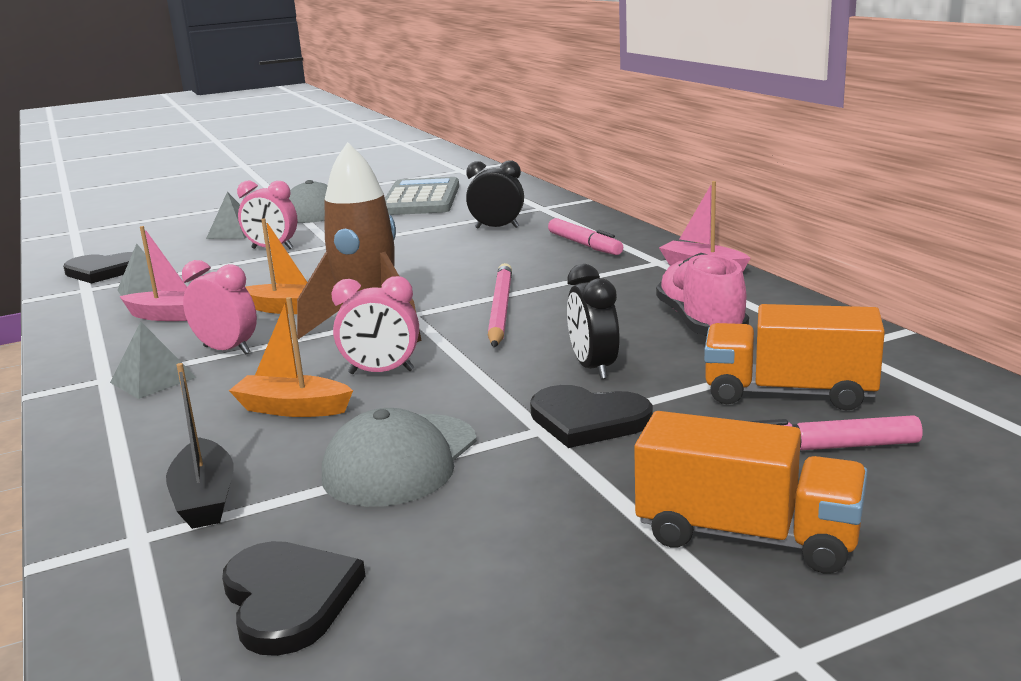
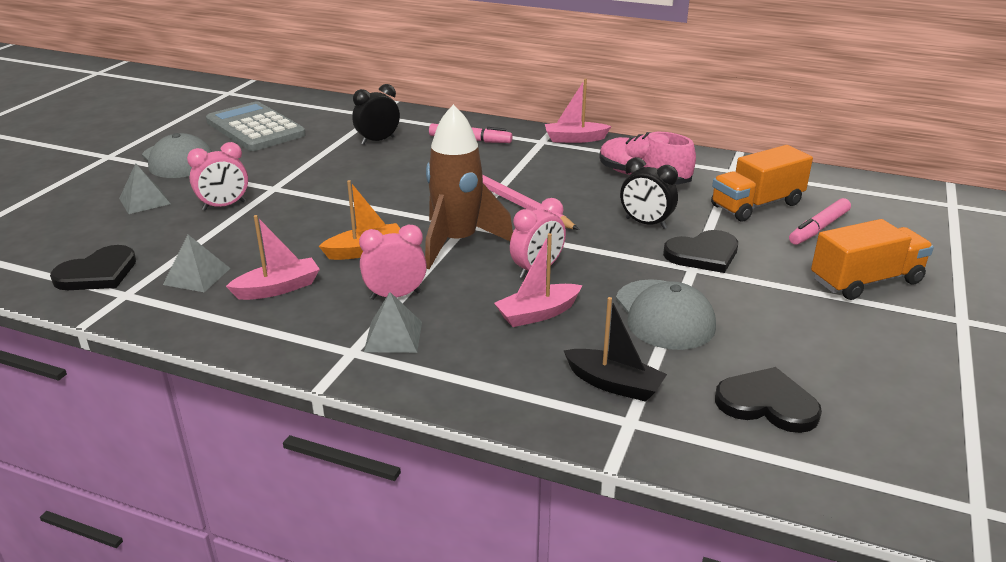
camera: 45 degrees left, 10 degrees up
orange boat [229,297,353,417] -> pink boat [494,233,582,327]

